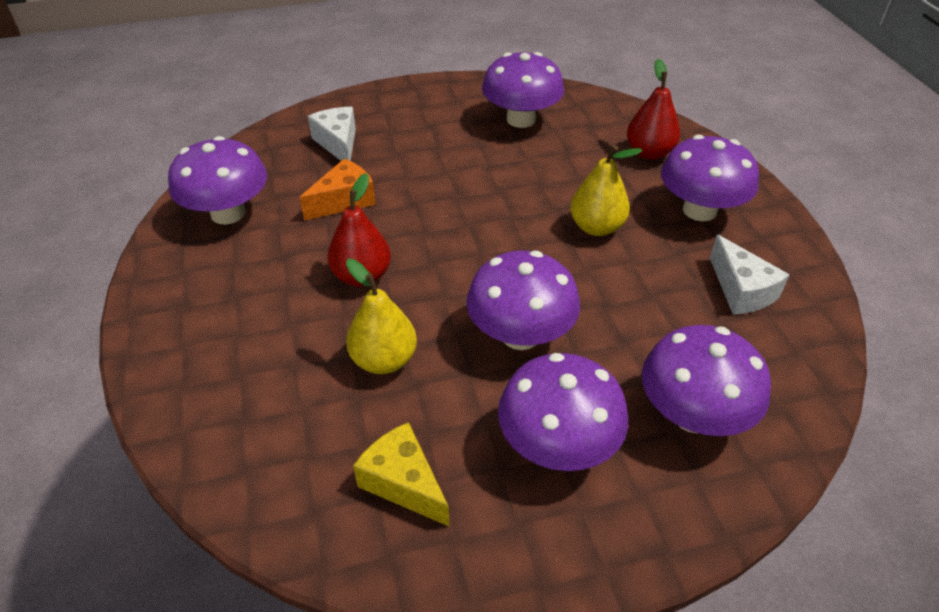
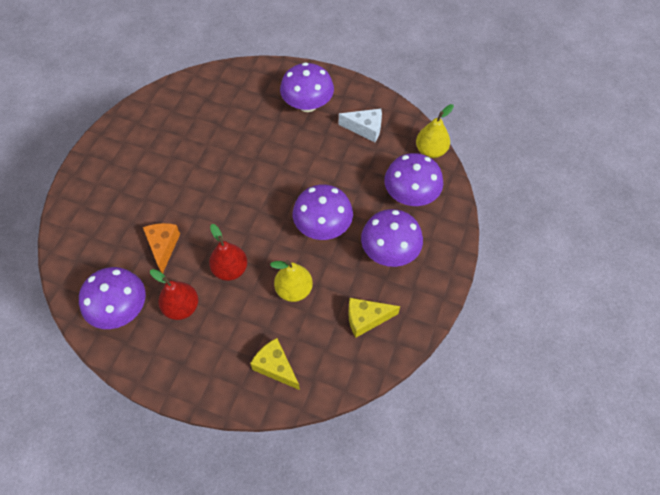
camera: 55 degrees left, 15 degrees up
white cheese [308,107,356,161] -> none
purple mushroom [482,52,564,128] -> none
yellow pear [570,145,642,236] -> yellow pear moved to [416,104,454,158]
red pear [627,59,680,160] -> red pear moved to [150,269,198,320]
none -> yellow cheese [250,338,300,390]

